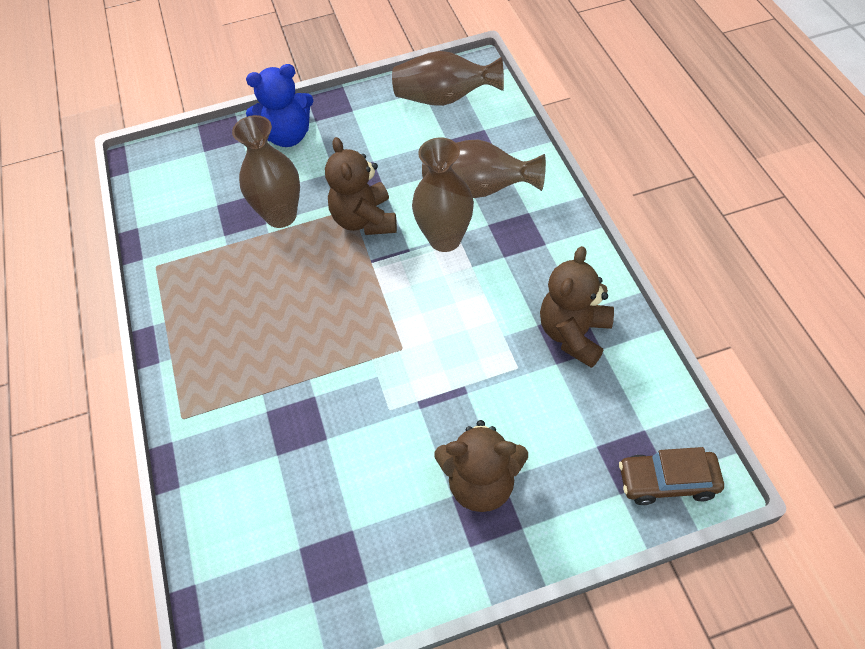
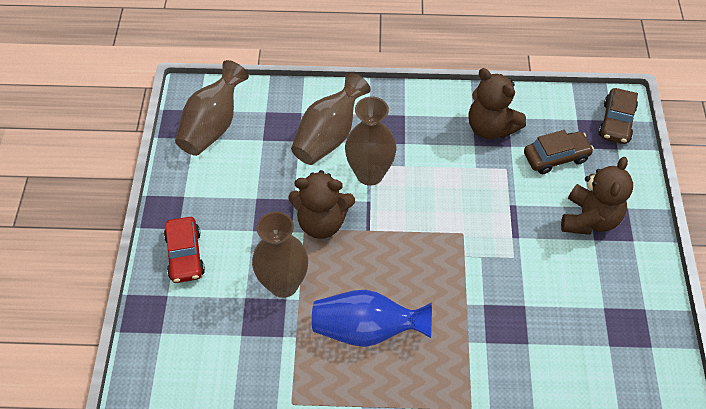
camera: 75 degrees left, 0 degrees up
blue teddy bear [246,64,313,147] -> red car [164,217,205,283]
none -> blue vase [312,290,432,347]
none -> brown car [524,130,594,174]

